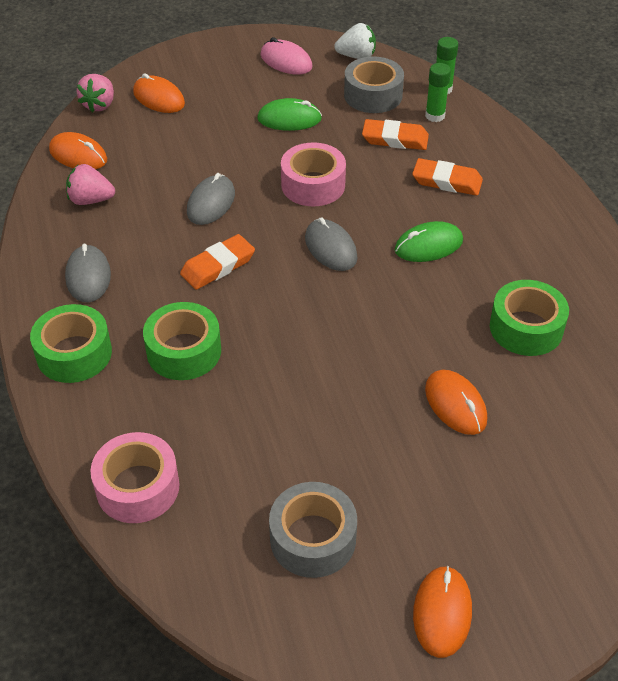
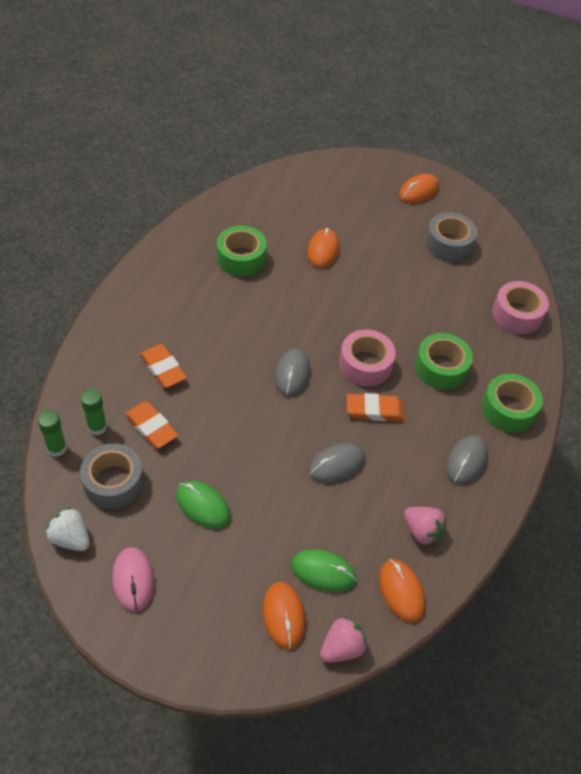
camera: 145 degrees left, 5 degrees up
pink tape [281,142,346,206] -> pink tape moved to [339,330,396,386]
green mouse [395,221,463,262] -> green mouse moved to [291,549,357,592]

